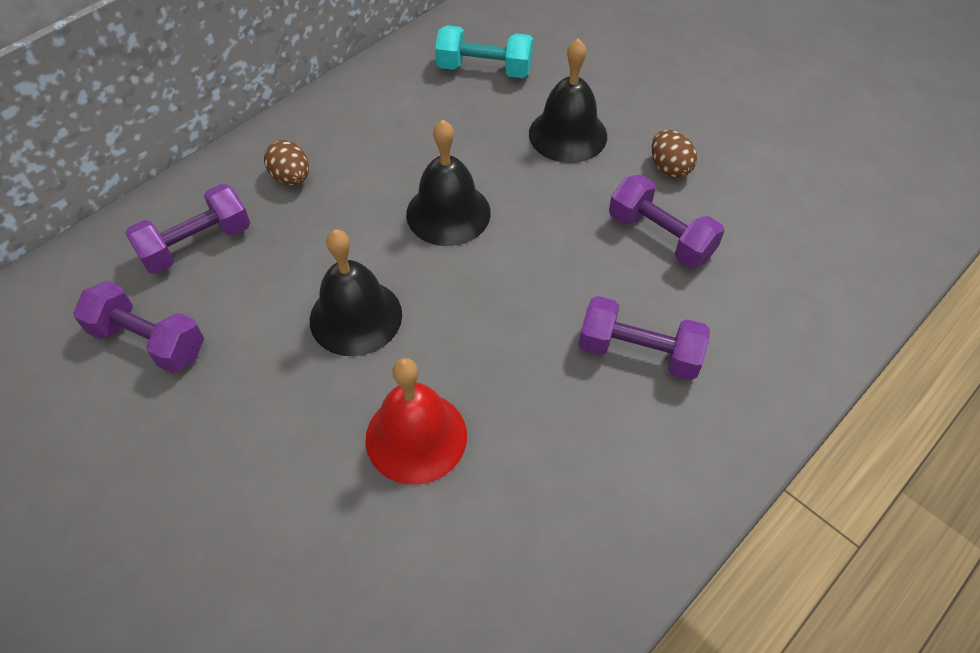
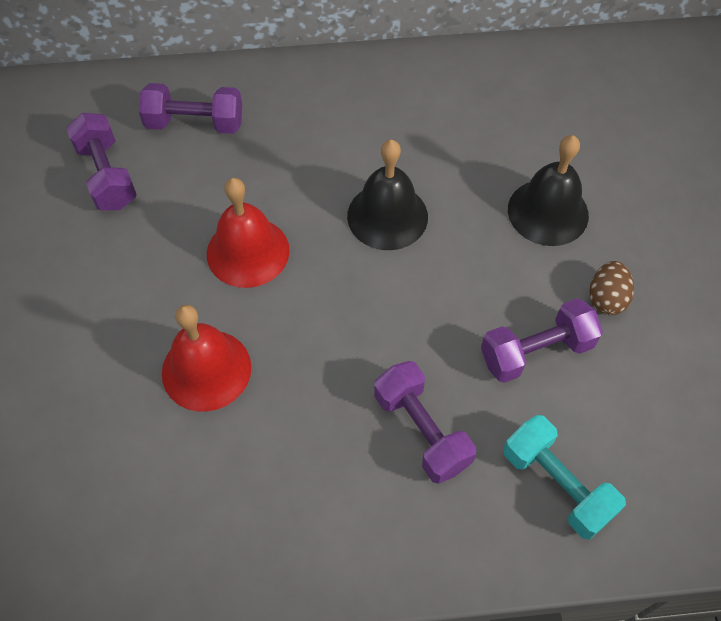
camera: 40 degrees right, 5 degrees up
brown egg [264,140,309,185] -> none
black bell [310,230,402,356] -> red bell [207,178,290,288]
turquoise dumbbell [435,25,533,78] -> turquoise dumbbell moved to [503,415,626,540]
purple dumbbell [609,174,725,268] -> purple dumbbell turned 75 degrees clockwise [481,298,603,383]

